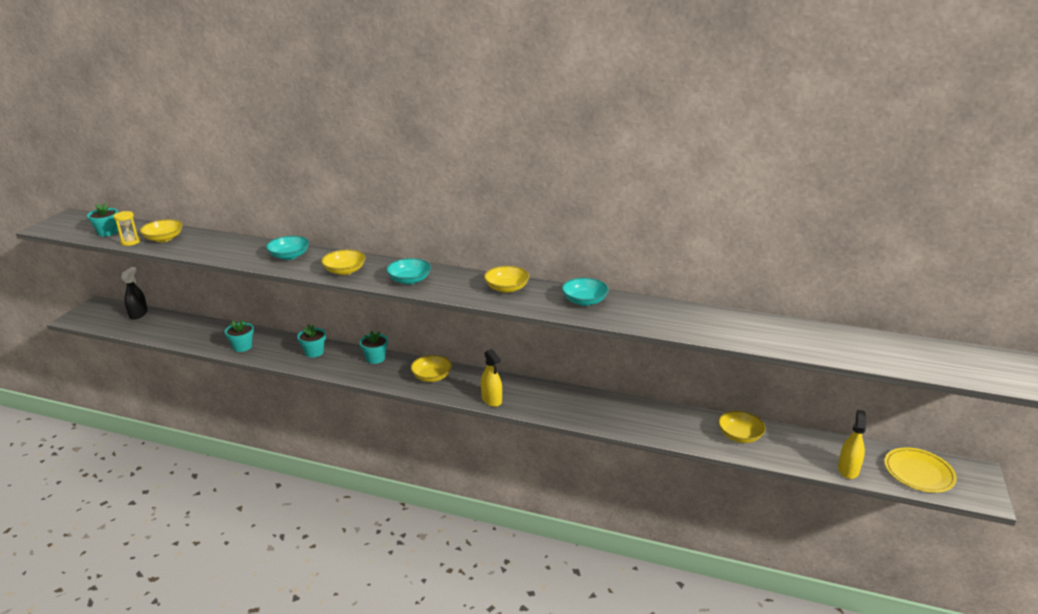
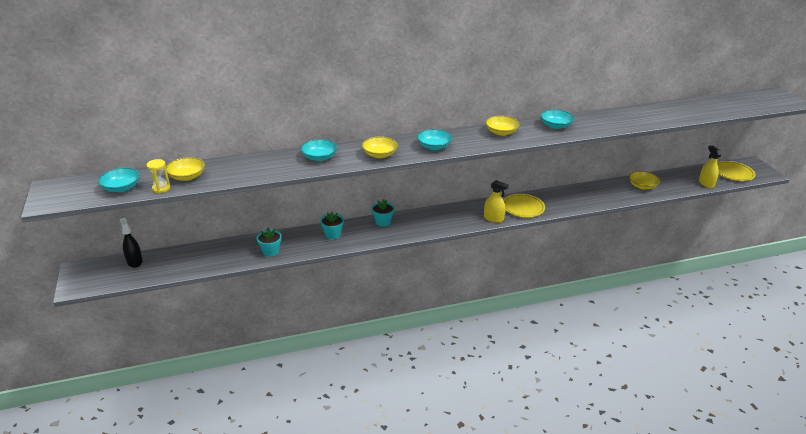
camera: 35 degrees left, 5 degrees up
turquoise flower pot [87,203,118,236] -> turquoise bowl [98,167,140,192]
yellow bowl [410,355,452,382] -> none
none -> yellow plate [504,194,545,218]

